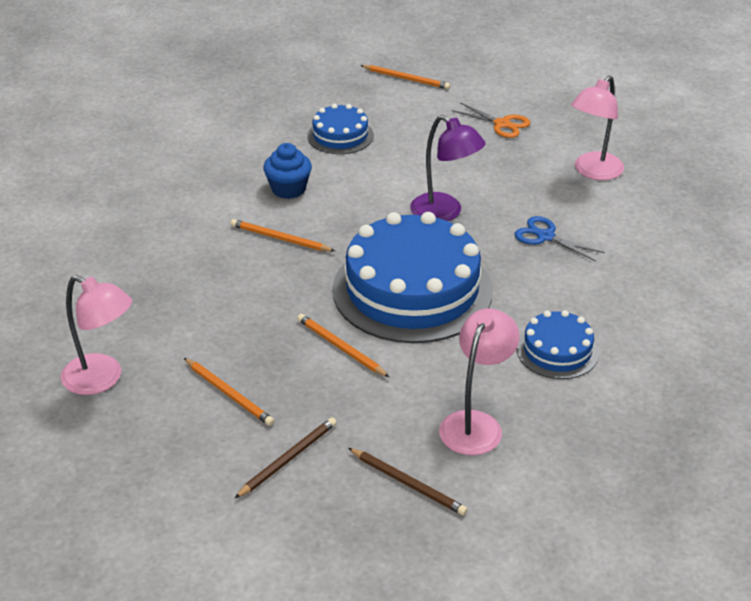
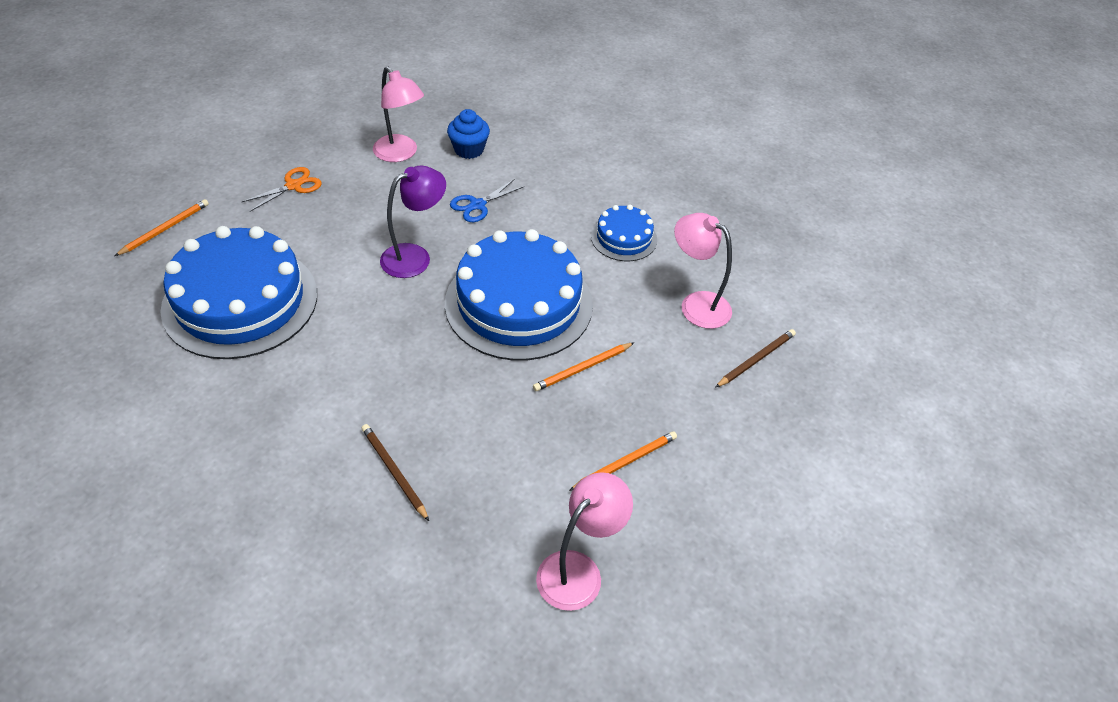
camera: 80 degrees left, 10 degrees up
orange pencil [231,219,335,251] -> none
brown pencil [234,417,337,499] -> brown pencil moved to [361,424,429,521]
blue cupcake [263,143,312,199] -> blue cupcake moved to [447,109,490,159]
blue cake [307,104,374,154] -> blue cake [160,226,317,359], size x2.05

